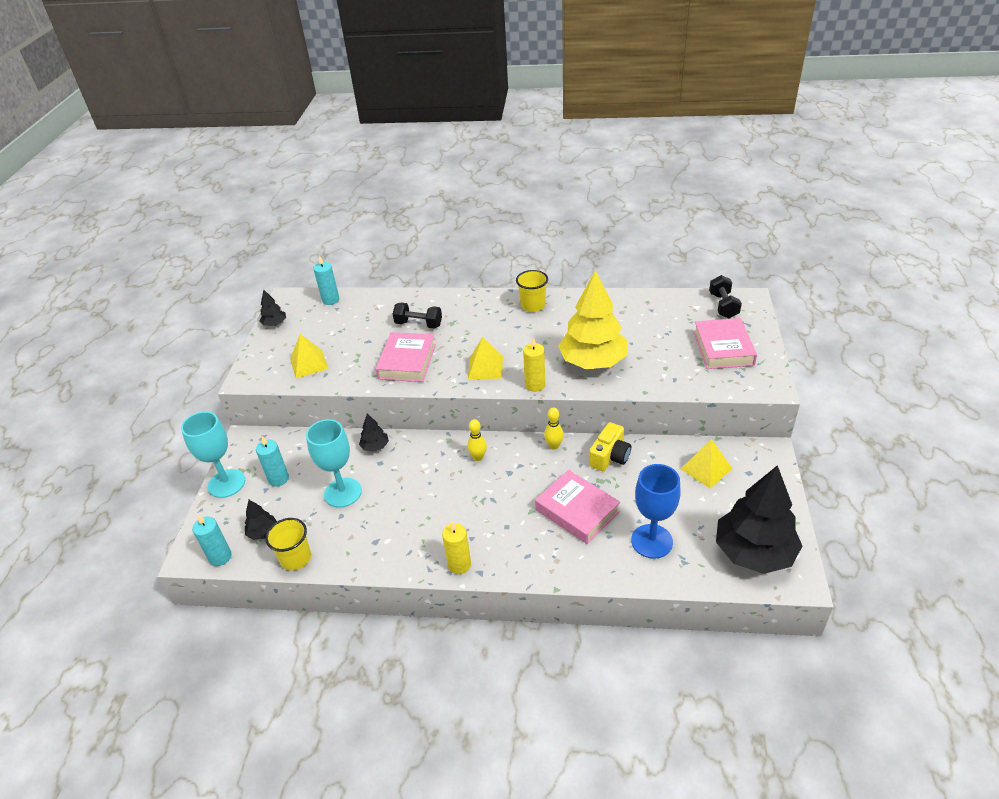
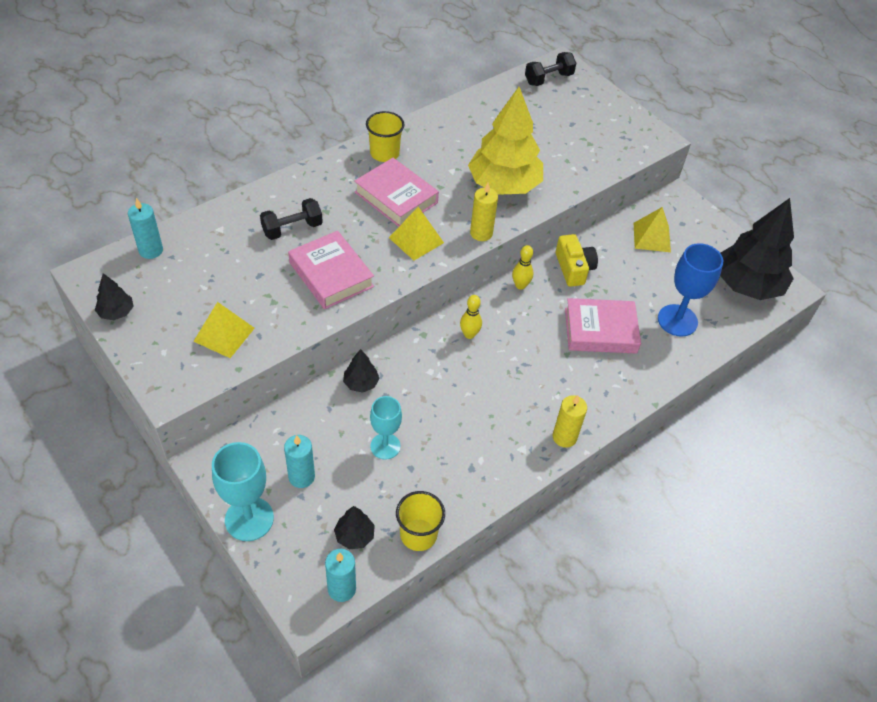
camera: 50 degrees left, 10 degrees up
turquoise goblet [306,419,362,508] -> turquoise goblet [370,396,402,460], size x0.66
pink book [694,318,757,369] -> pink book moved to [354,158,439,227]
black dumbbell [709,275,742,318] -> black dumbbell turned 75 degrees counterclockwise [525,52,576,86]

